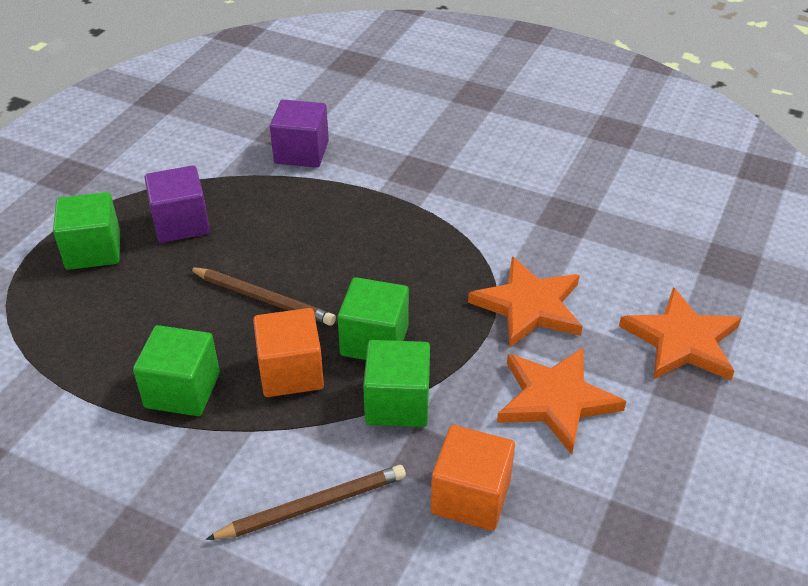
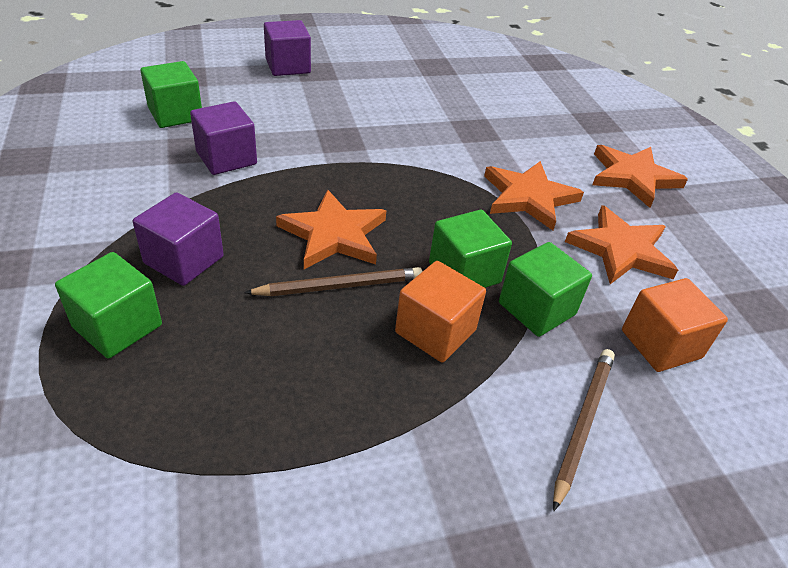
camera: 45 degrees left, 0 degrees up
green cube [133,325,220,416] -> green cube moved to [141,61,202,128]
none -> purple cube [264,20,311,76]
none -> orange star [276,189,386,269]

